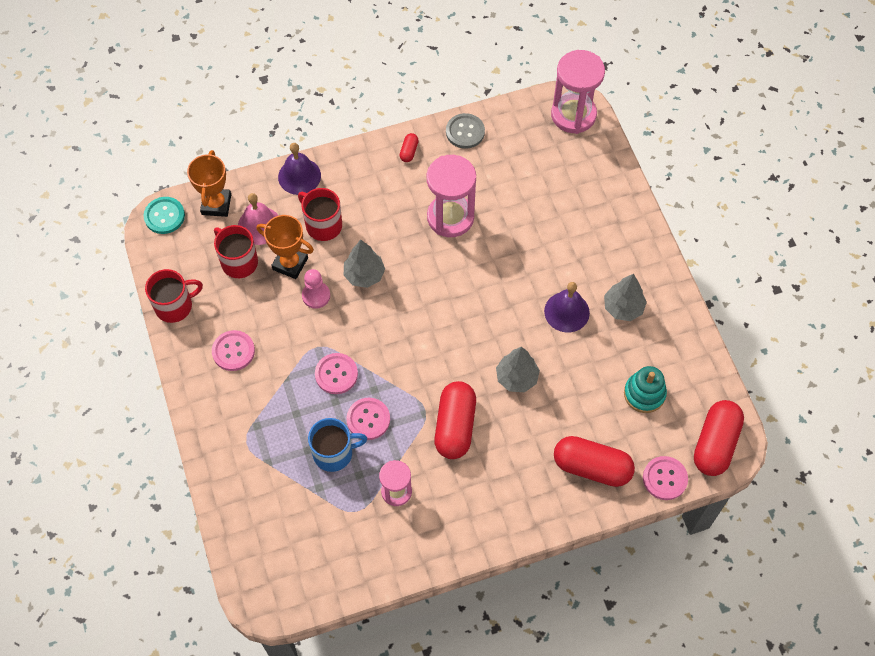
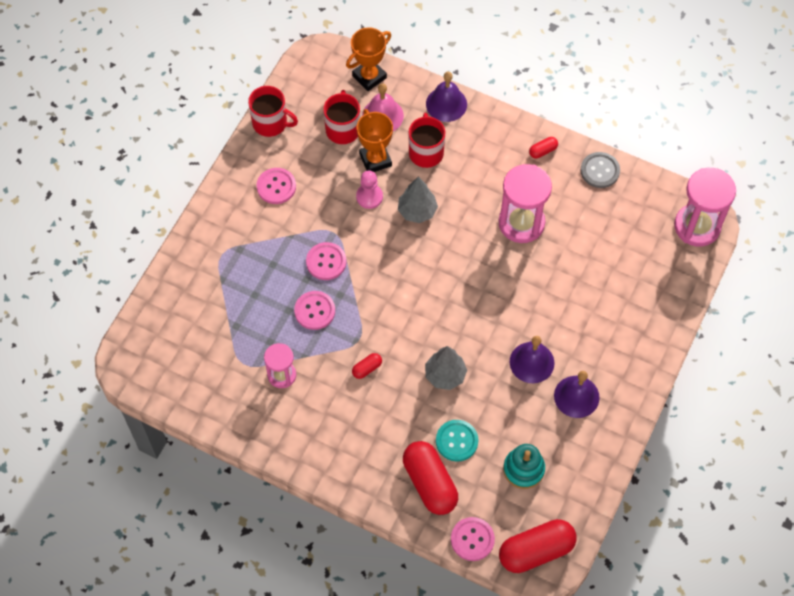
camera: 45 degrees right, 0 degrees up
turquoise button [143,197,185,234] -> turquoise button moved to [436,420,479,462]
blue mug [308,418,367,472] -> none
red capsule [434,381,476,459] -> red capsule [352,353,382,379], size x0.44
grey tree [604,274,647,321] -> purple bell [554,371,599,418]

